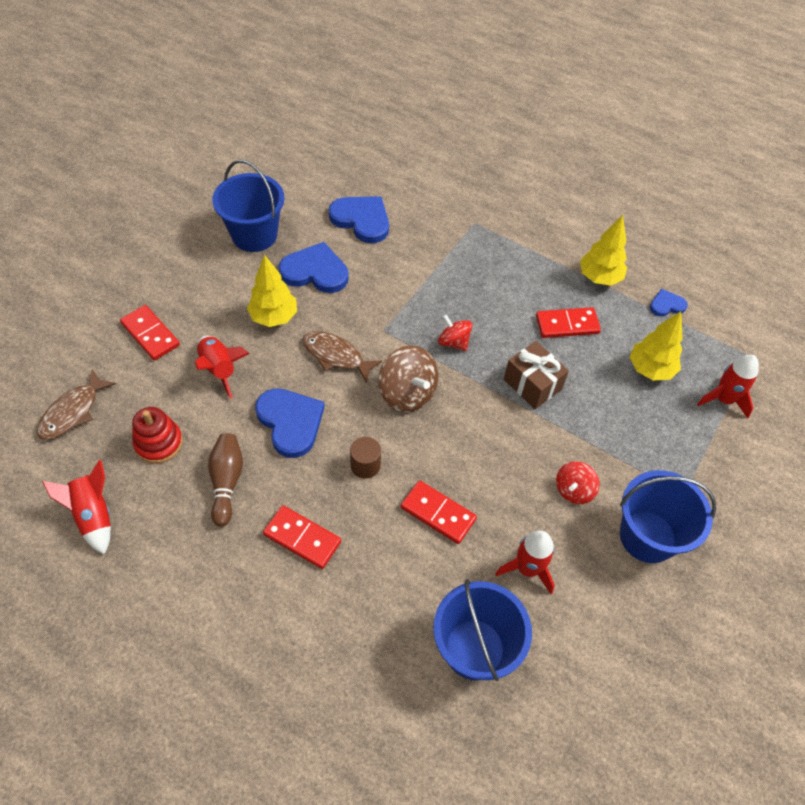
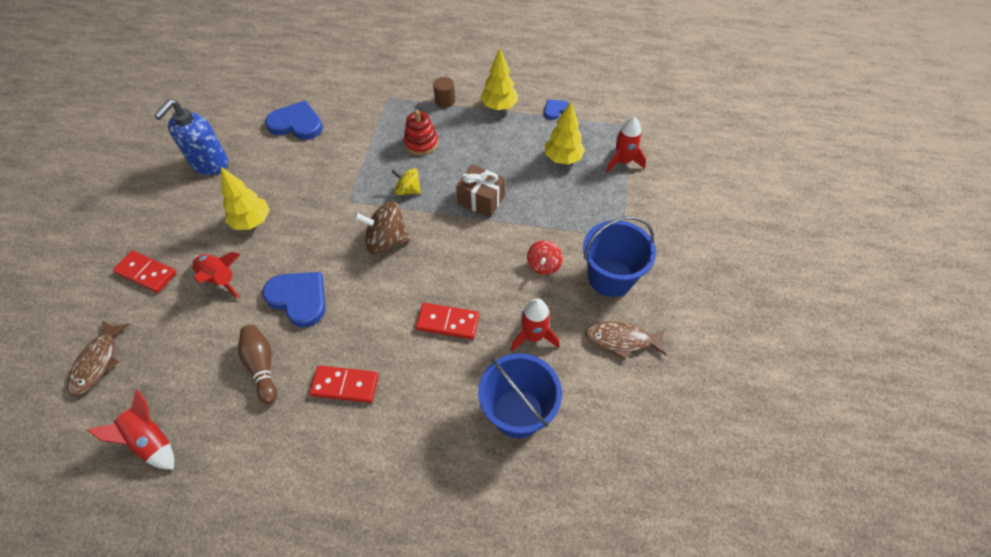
camera: 20 degrees left, 0 degrees up
red stacking toy [132,407,183,464] -> red stacking toy moved to [404,110,438,155]
blue bucket [212,160,284,252] -> blue soap dispenser [154,99,228,175]
blue heart [278,242,348,293] -> none
brown fish [302,331,382,383] -> brown fish moved to [585,322,667,360]
brown cylinder [350,437,381,479] -> brown cylinder moved to [433,77,455,108]
brown spinning top [378,345,438,412] -> brown spinning top turned 150 degrees clockwise [354,201,410,255]
red spinning top [438,315,473,351] -> yellow spinning top [392,168,421,195]
red domino [536,307,601,338] -> none

